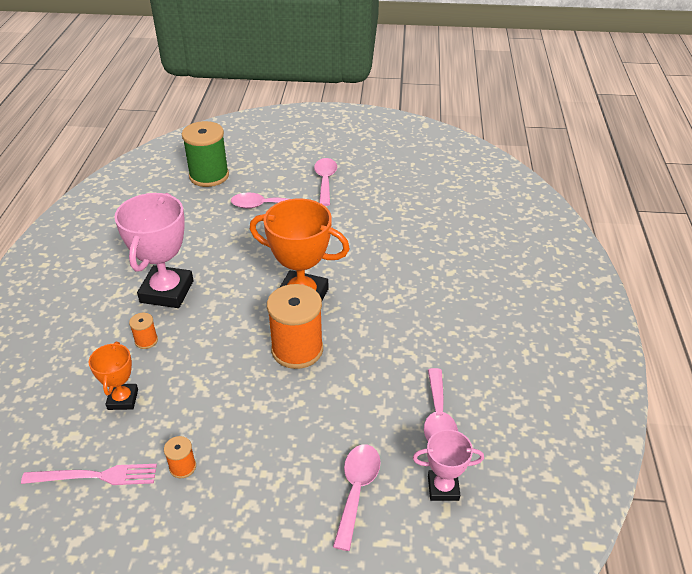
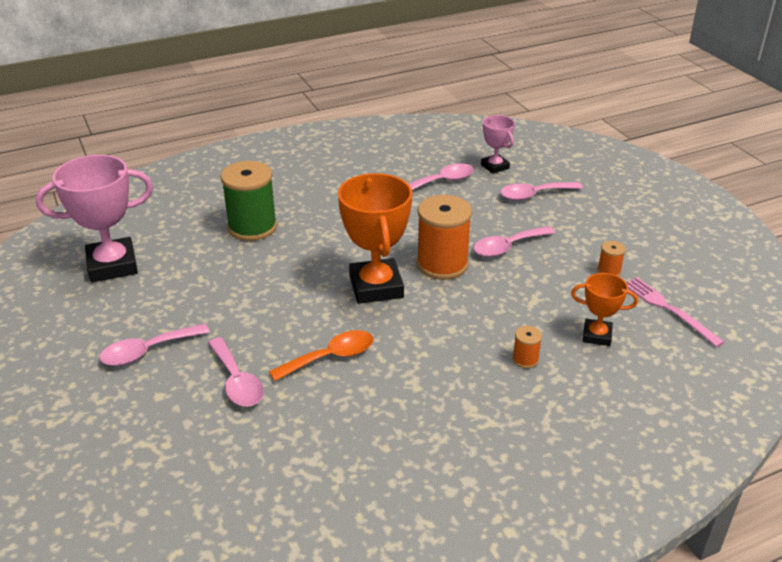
camera: 120 degrees left, 5 degrees down
orange trophy [89,342,138,410] -> orange trophy turned 45 degrees clockwise [571,273,638,346]
pink trophy [114,193,194,308] -> pink trophy moved to [36,155,153,282]
green spool [182,121,229,187] -> green spool moved to [220,161,277,241]
none -> orange spoon [269,330,373,381]
none -> pink spoon [473,226,555,257]

